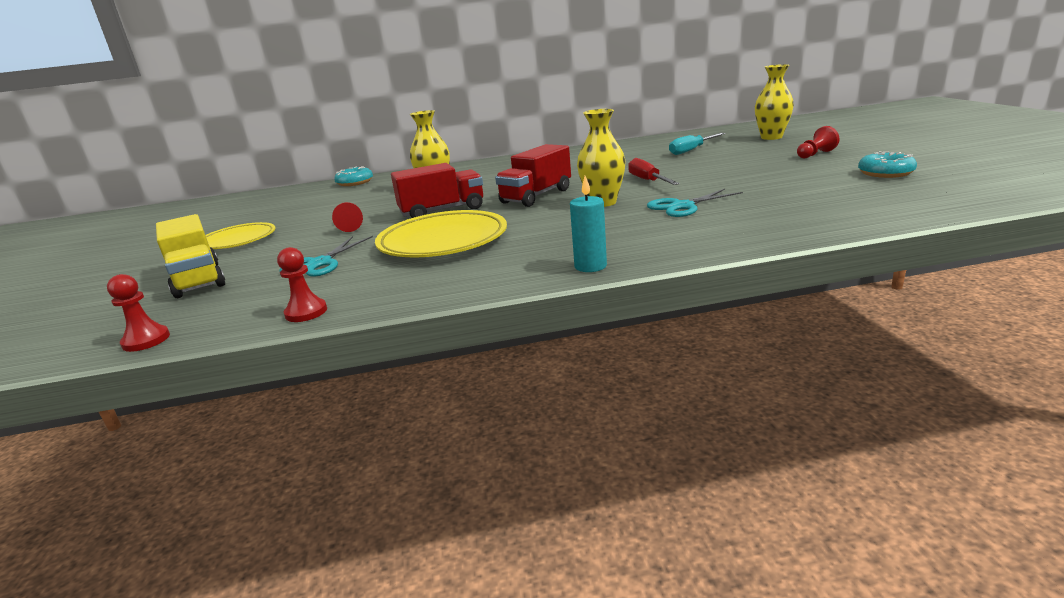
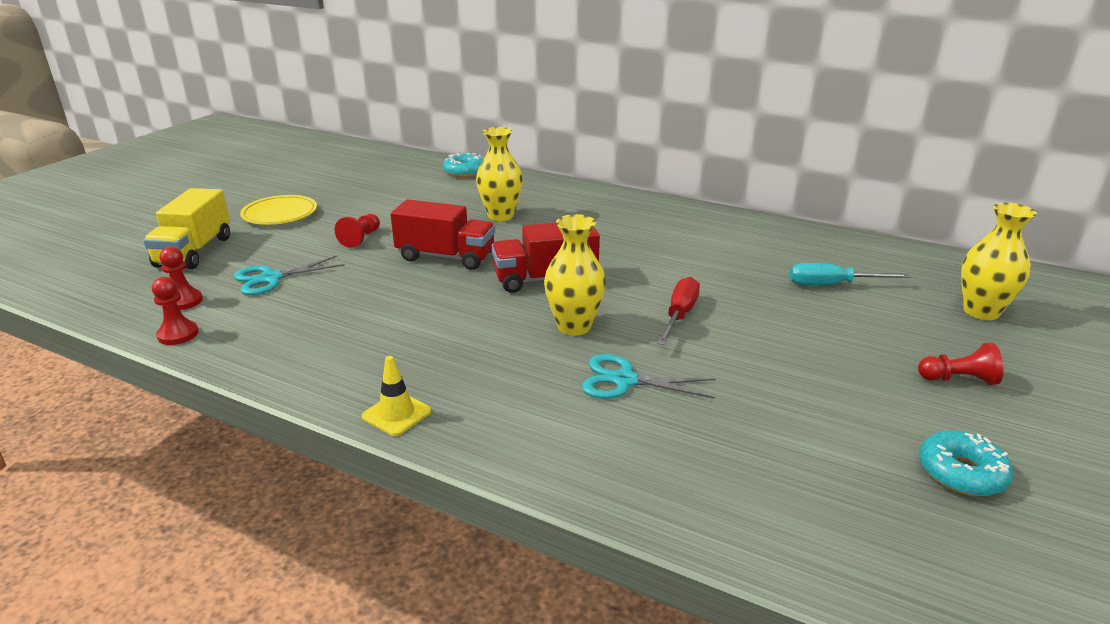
camera: 35 degrees right, 5 degrees up
red pawn [107,274,170,352] -> red pawn moved to [160,247,203,310]
yellow plate [375,210,507,257] -> none
turquoise candle [570,176,607,272] -> yellow traffic cone [362,356,431,436]

